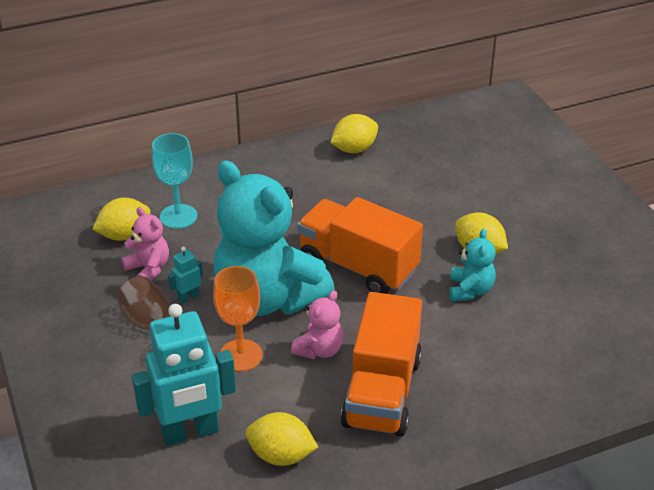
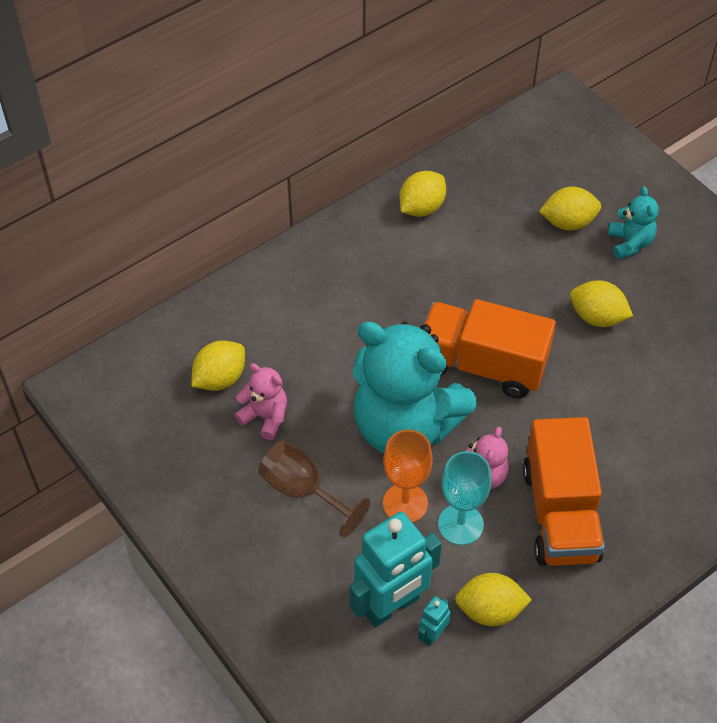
camera: 15 degrees left, 15 degrees up
turquoise goblet [152,133,197,229] -> turquoise goblet moved to [438,451,491,545]
turquoise robot [168,247,203,304] -> turquoise robot moved to [418,596,451,646]
turquoise teddy bear [449,229,496,301] -> turquoise teddy bear moved to [608,187,659,259]
none -> yellow lemon [539,187,601,231]

